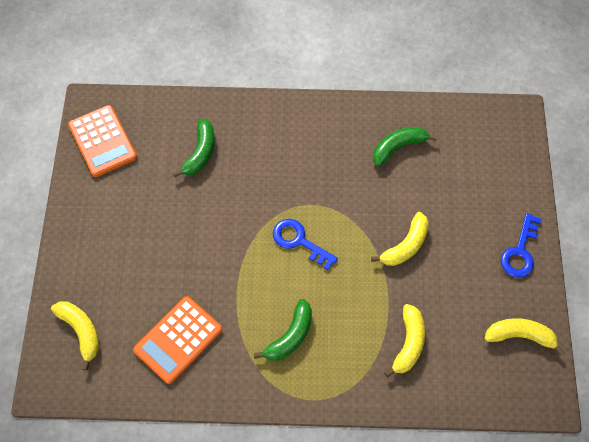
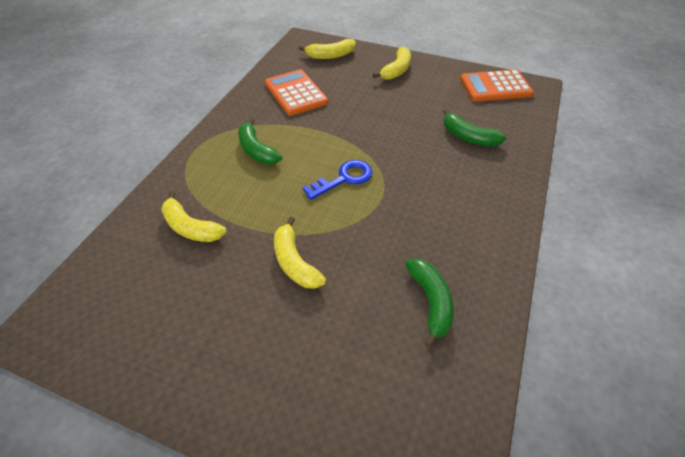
camera: 110 degrees right, 15 degrees down
yellow banana [485,318,564,356] -> yellow banana moved to [373,46,411,80]
blue key [501,213,541,278] -> none

